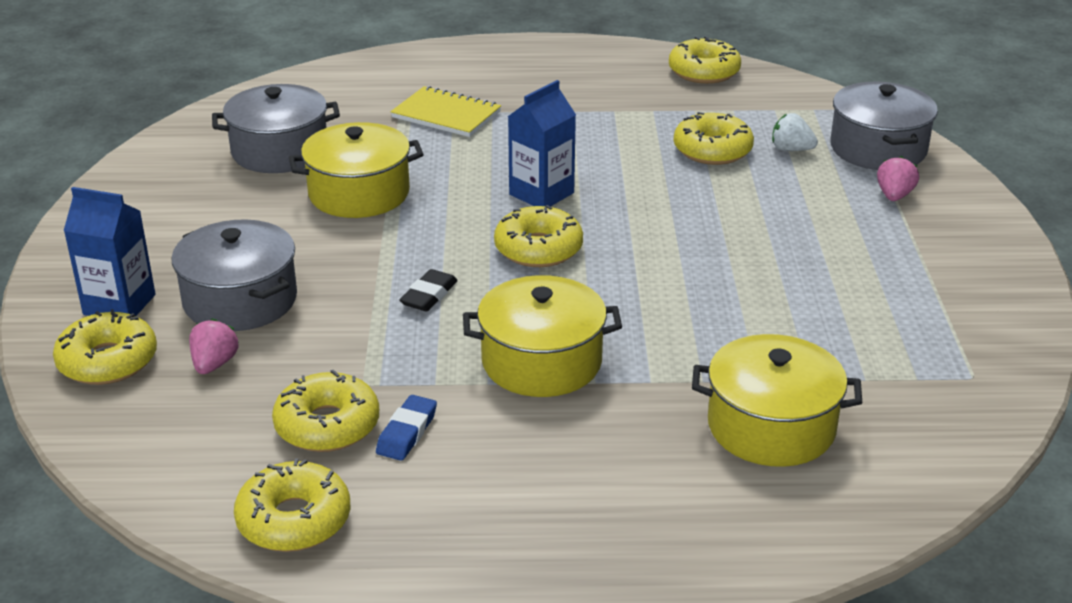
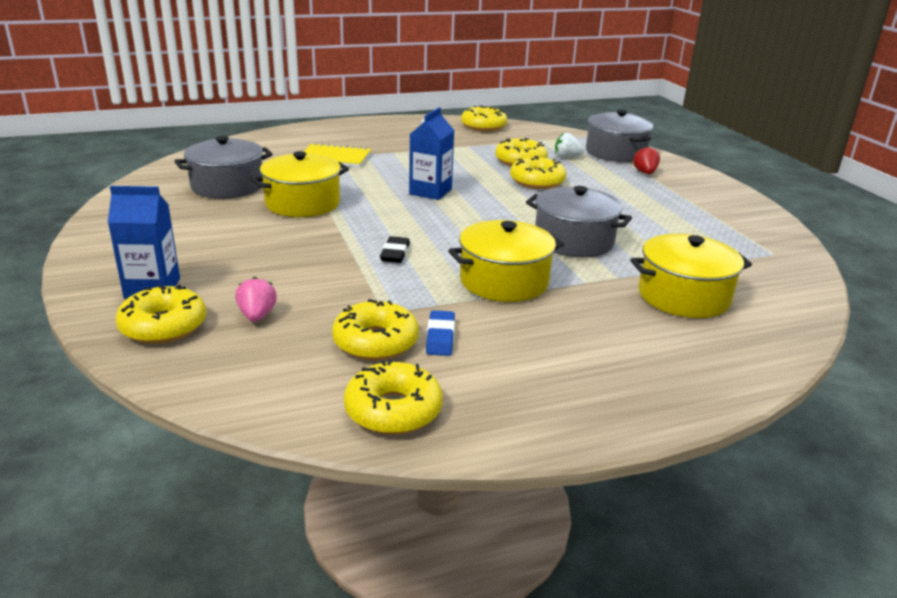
camera: 20 degrees left, 5 degrees down
grey pot [171,220,297,331] -> grey pot moved to [526,186,632,257]
yellow donut [494,205,583,267] -> yellow donut moved to [510,156,566,189]
pink strawberry [877,156,919,201] -> red strawberry [633,146,660,174]

